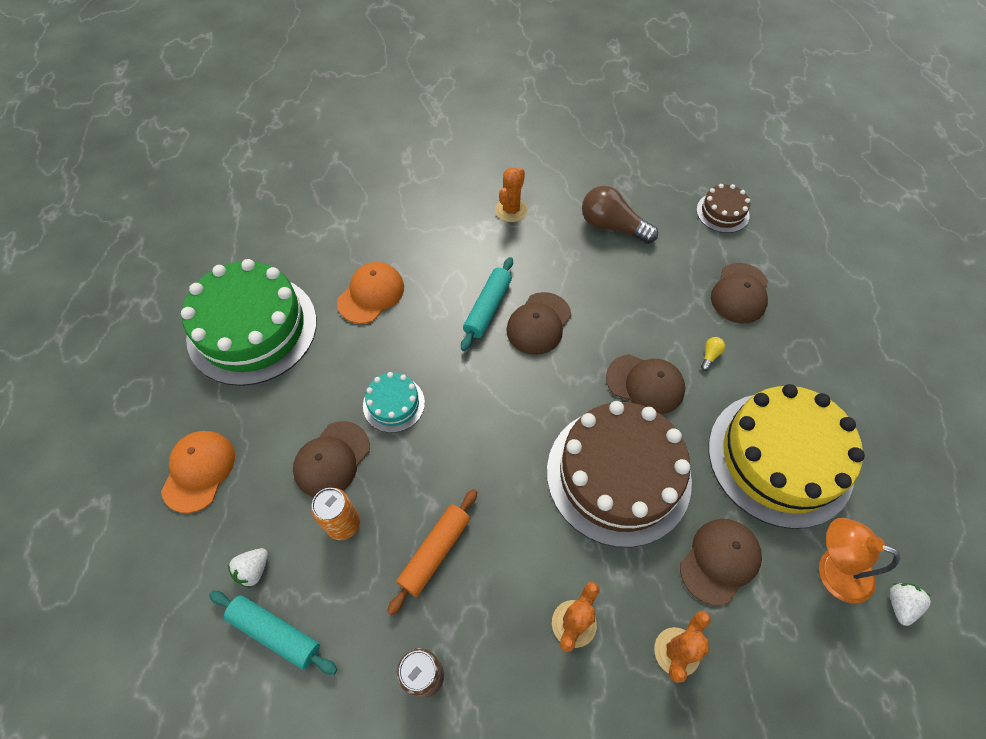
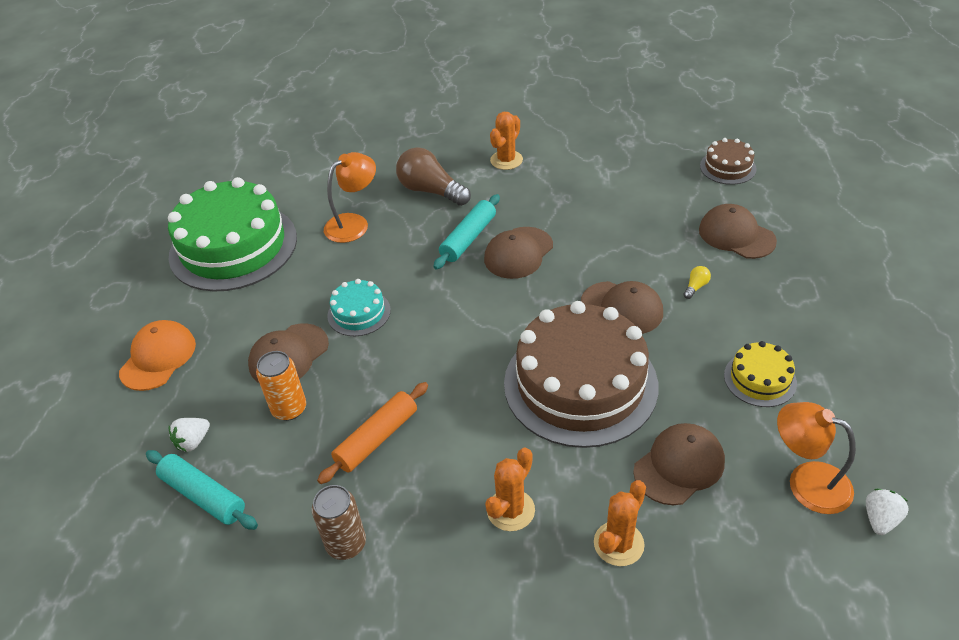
camera: 10 degrees right, 15 degrees down
orange cap [337,262,404,324] -> orange lamp [324,152,376,243]
brown light bulb [582,186,658,244] -> brown light bulb moved to [396,147,471,206]
yellow cake [708,384,865,529] -> yellow cake [724,341,797,407], size x0.45
brown cap [711,263,768,323] -> brown cap turned 105 degrees clockwise [699,204,777,259]

